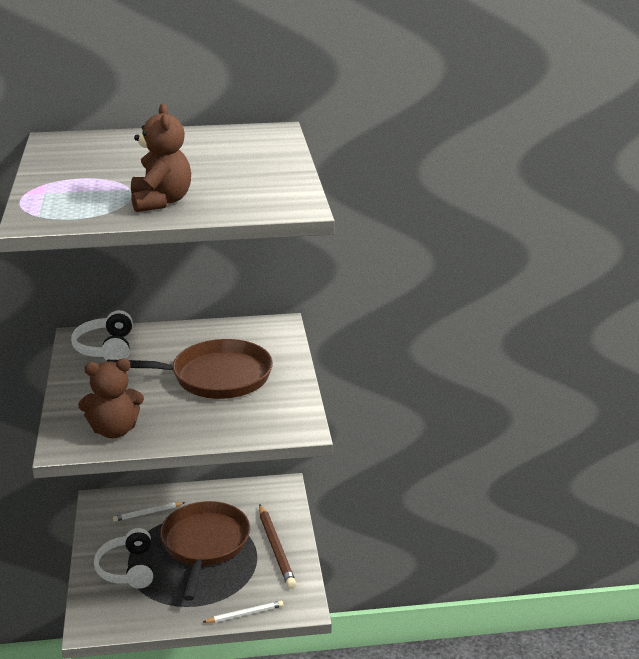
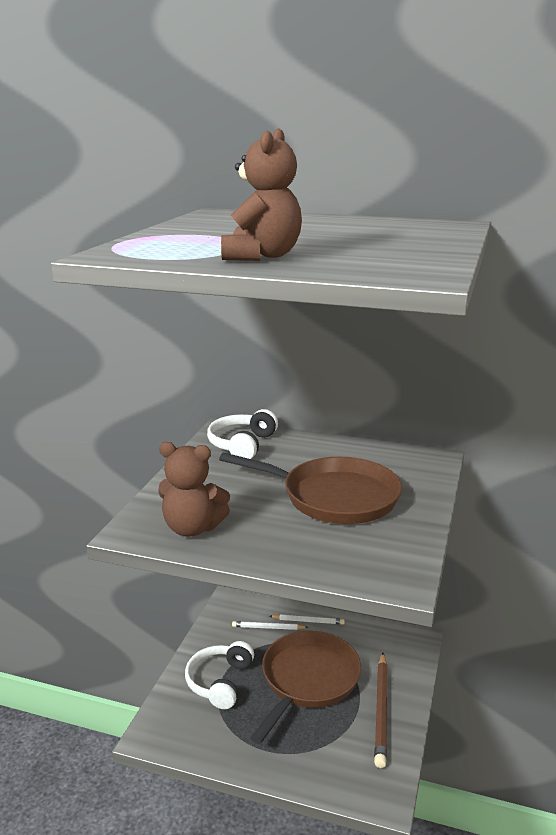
camera: 25 degrees right, 5 degrees down
white pencil [203,601,283,623] -> white pencil moved to [269,614,345,625]

